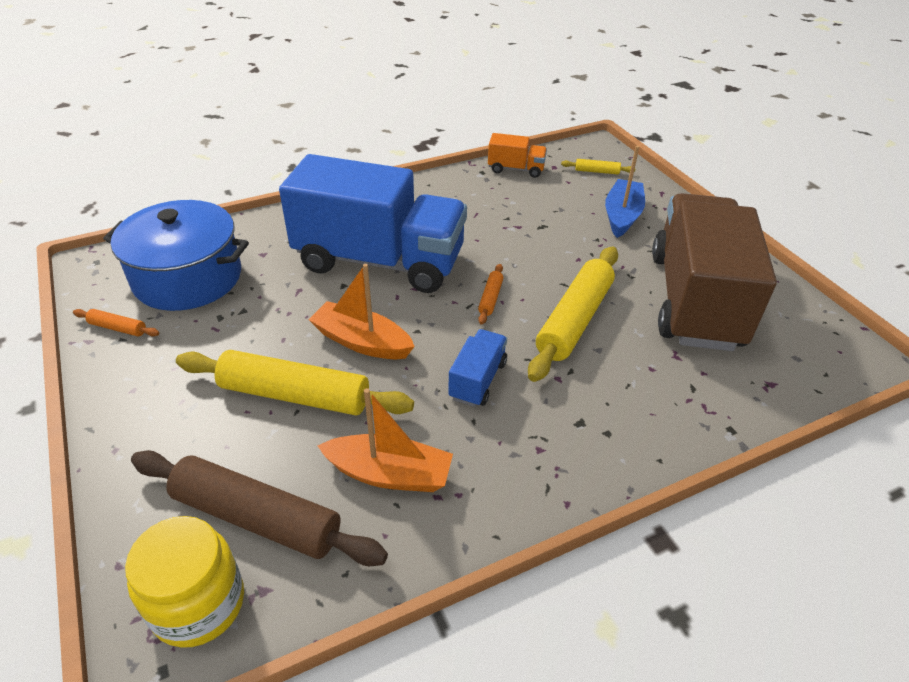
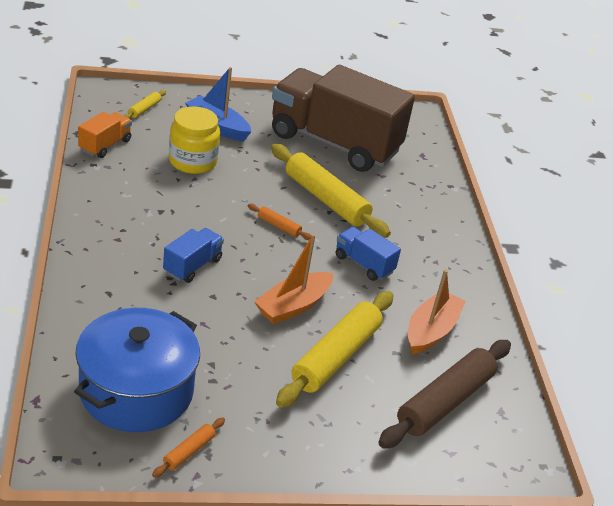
camera: 75 degrees left, 5 degrees down
yellow jar [125,516,244,648] -> yellow jar moved to [169,107,220,174]
blue truck [279,154,467,293] -> blue truck [163,228,224,283], size x0.41

